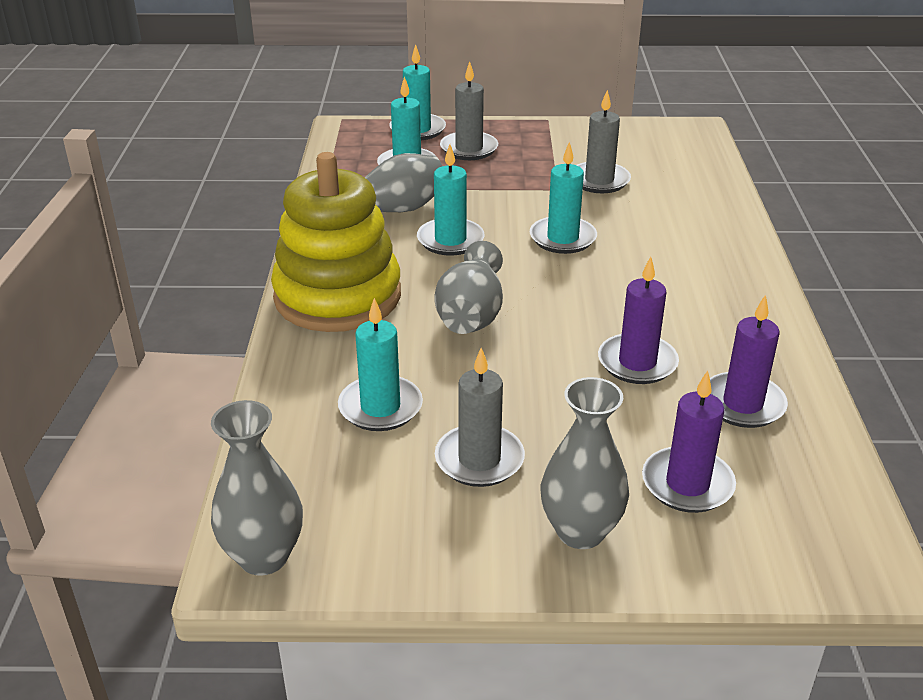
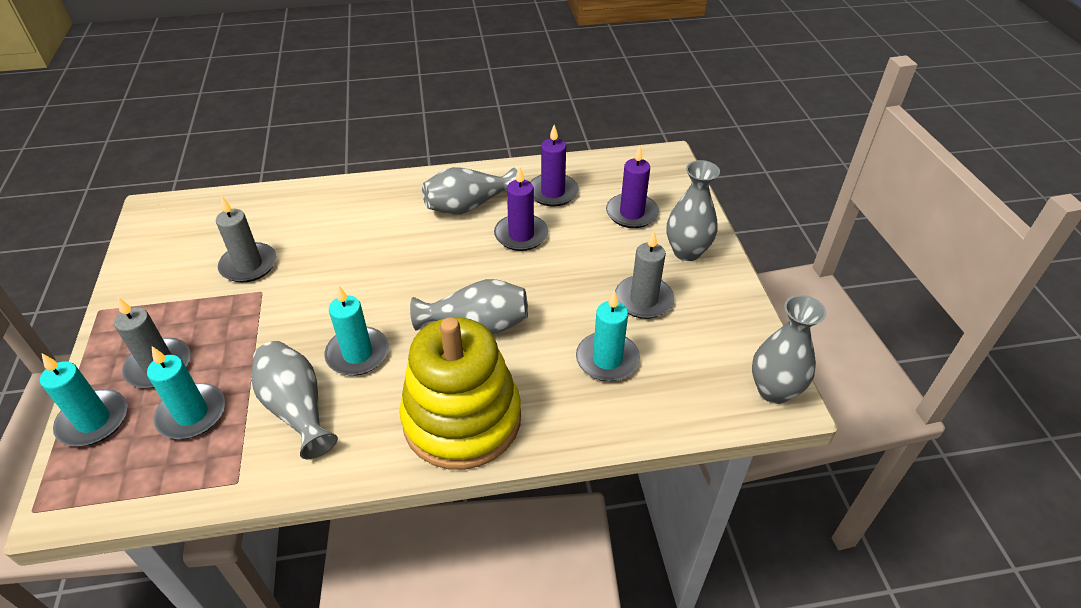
camera: 100 degrees left, 10 degrees up
turquoise candle [530,142,597,254] -> none
none -> grey vase [422,167,518,215]

